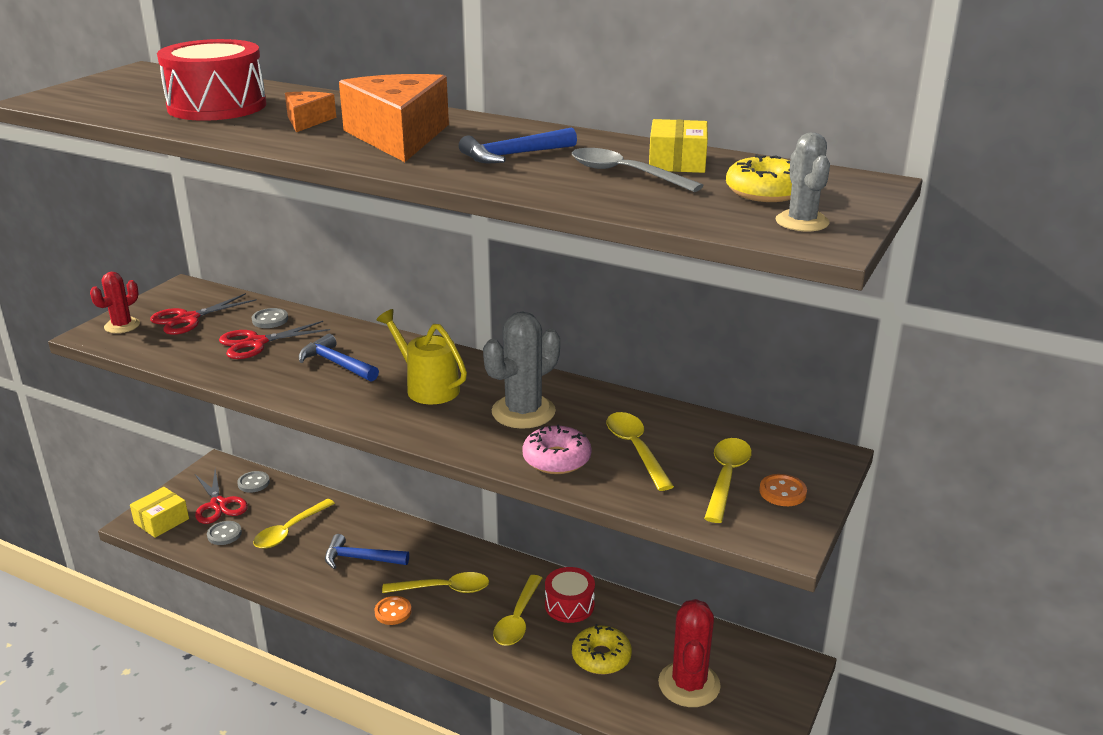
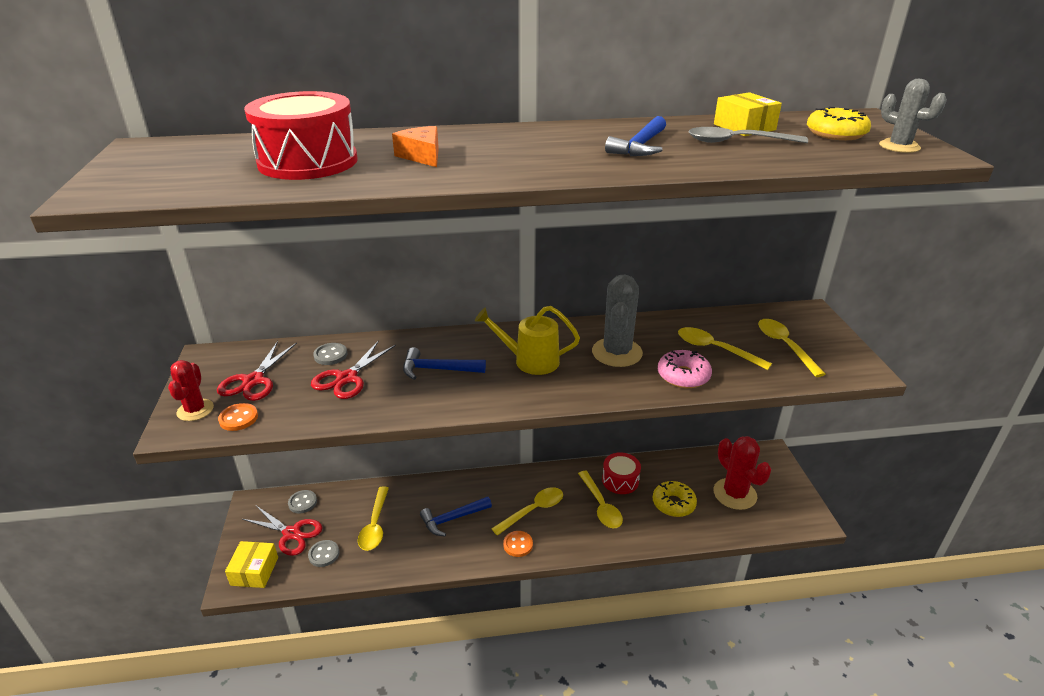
camera: 35 degrees left, 5 degrees up
orange cheese [339,74,449,162] -> none
orange button [759,474,807,506] -> orange button moved to [218,403,258,431]

